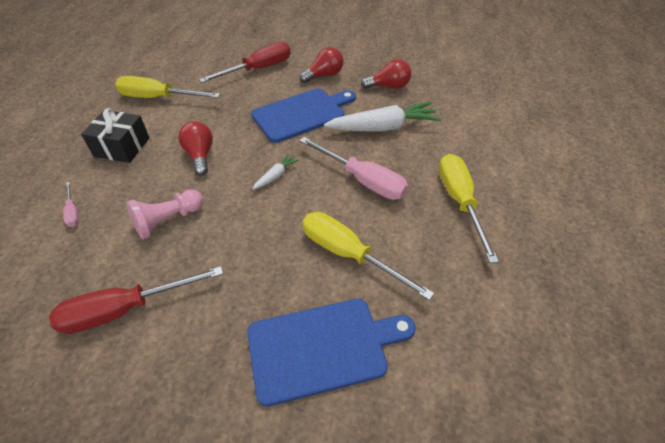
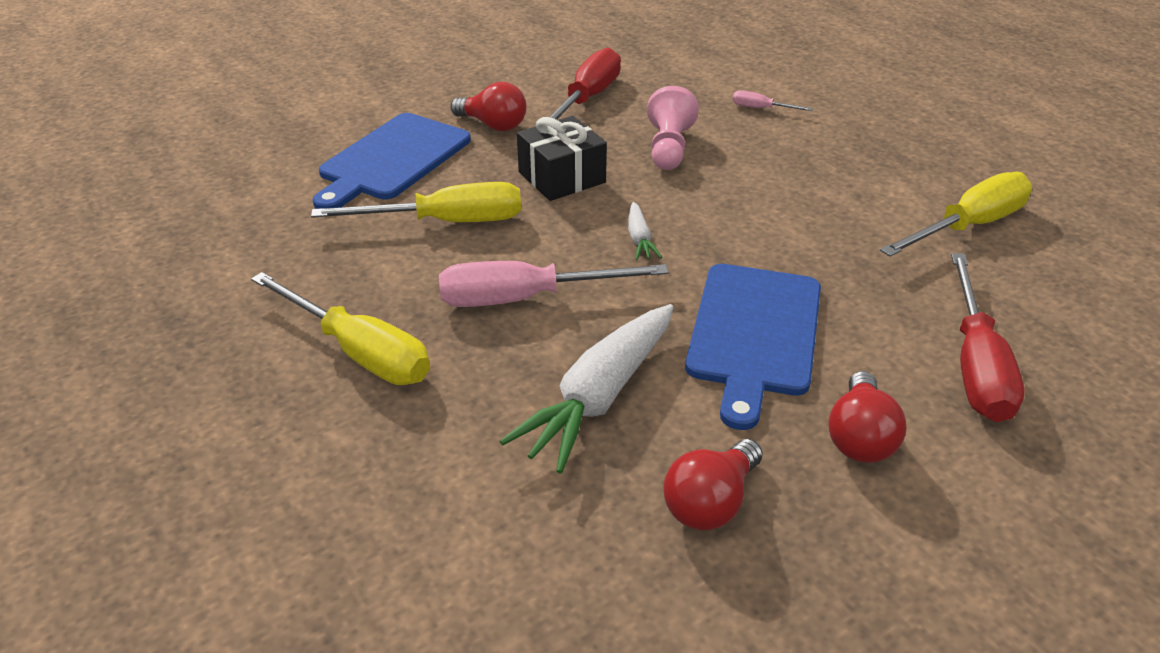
camera: 135 degrees right, 10 degrees down
black gift [81,108,150,163] -> black gift moved to [517,116,607,201]
red light bulb [178,121,213,176] -> red light bulb moved to [451,82,526,131]

